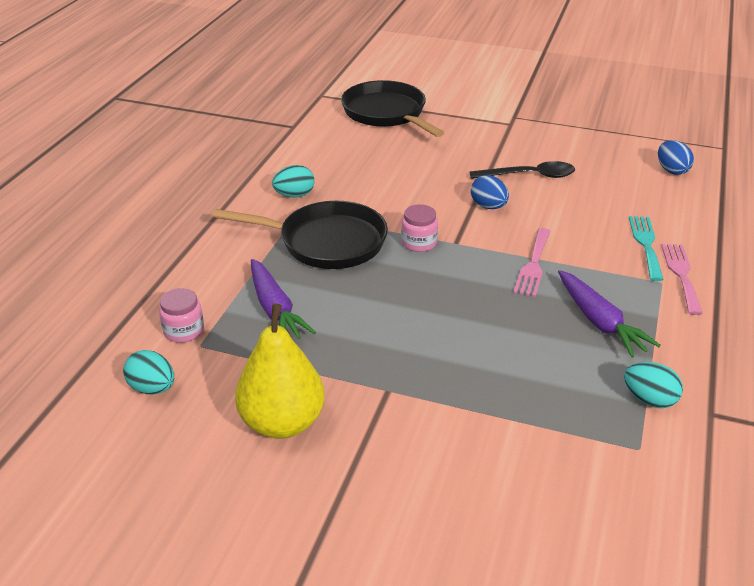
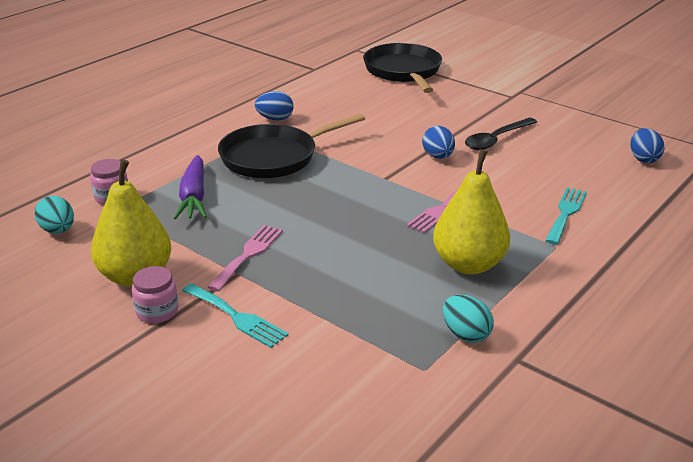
camera: 20 degrees right, 5 degrees down
black pan [213,201,388,269] -> black pan turned 120 degrees clockwise [218,113,365,178]
turquoise egg [272,165,315,198] -> blue egg [255,91,294,120]
pink jar [401,204,438,252] -> pink jar moved to [132,266,178,323]
black spoon [469,161,575,179] -> black spoon turned 120 degrees clockwise [465,118,537,150]
purple carrot [558,270,661,358] -> yellow pear [433,149,510,275]
pink fork [661,244,703,315] -> pink fork moved to [208,225,283,292]
none -> turquoise fork [182,283,289,348]

